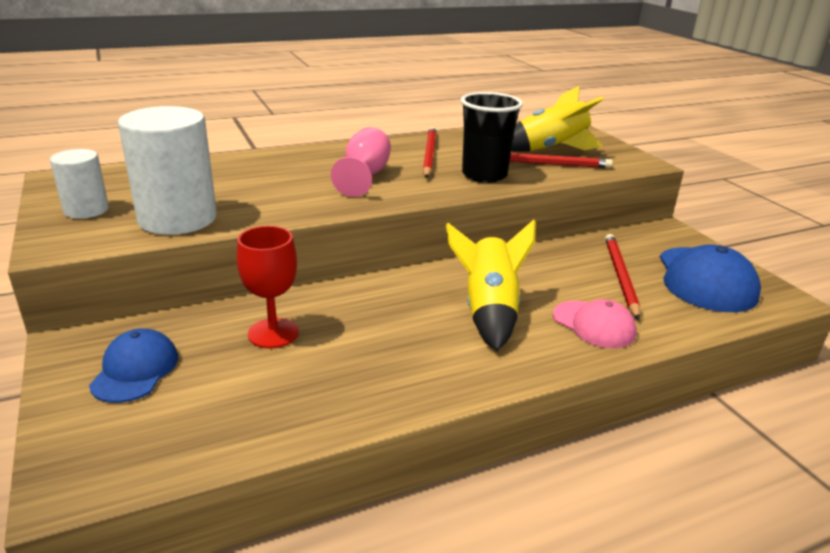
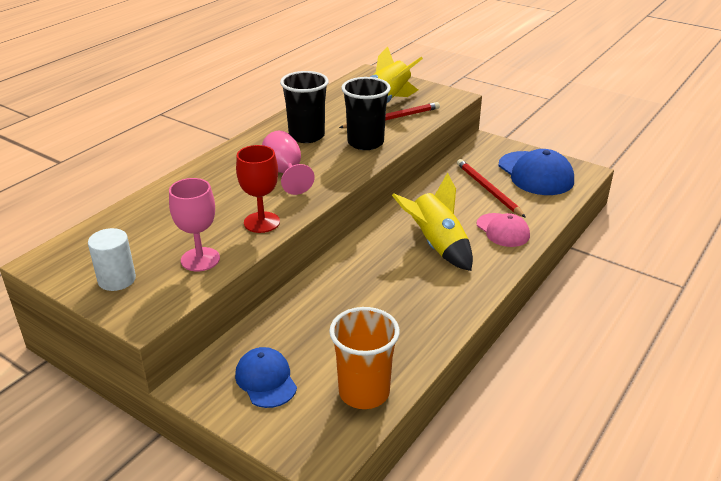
camera: 30 degrees left, 5 degrees up
white cylinder [118,106,217,235] -> pink goblet [169,178,220,271]
red goblet [237,226,299,348] -> red goblet moved to [236,145,280,233]
red pencil [423,127,436,178] -> black cup [280,71,329,143]
pink cap [553,299,637,348] -> pink cap turned 45 degrees clockwise [477,213,530,247]
none -> orange cup [329,307,400,409]

